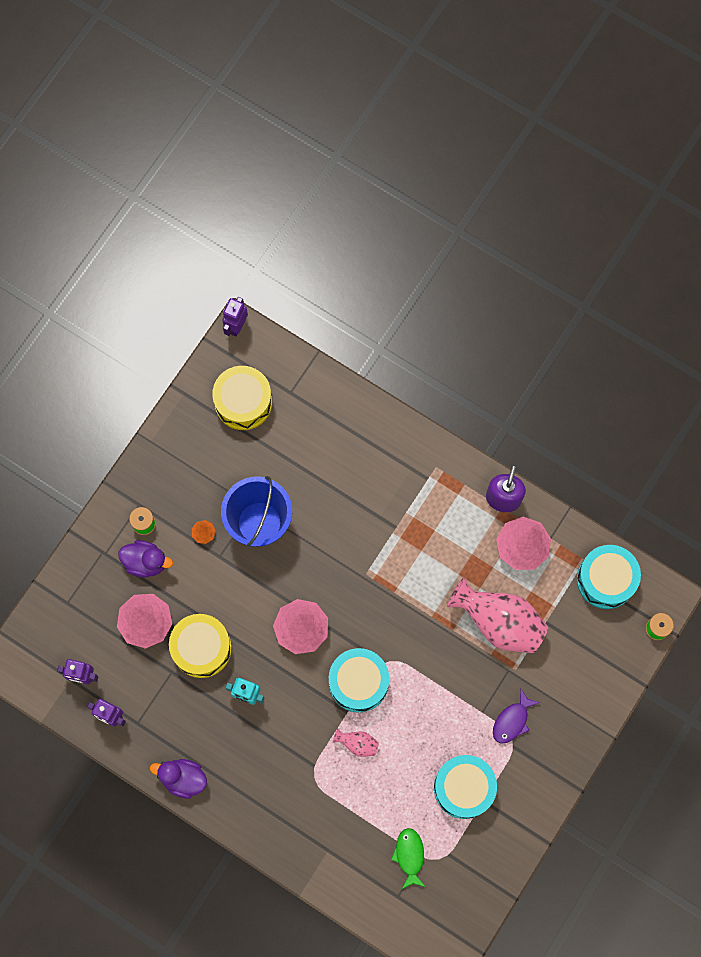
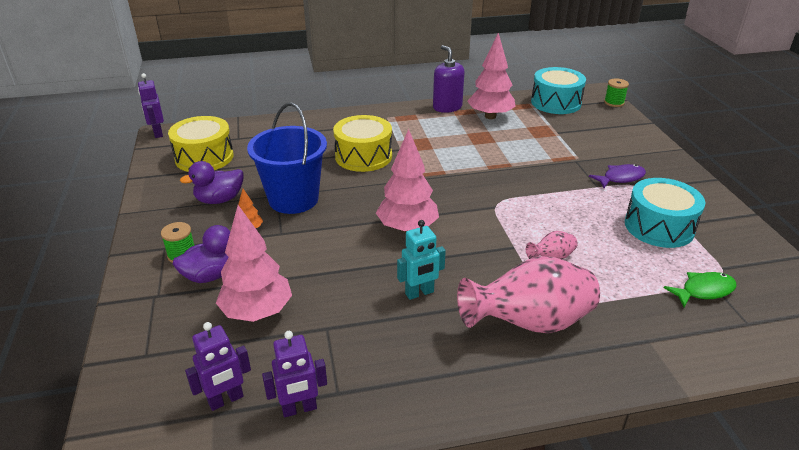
camera: 45 degrees left, 40 degrees down
purple duck [150,759,207,799] -> purple duck moved to [180,161,244,204]
yellow drum [169,614,232,678] -> yellow drum moved to [333,115,392,172]
turquoise drum [329,648,389,712] -> none
green fish [391,828,425,889] -> green fish turned 120 degrees clockwise [663,272,737,307]
pink vase [447,577,548,653] -> pink vase moved to [457,256,600,333]
purple fish [493,689,540,743] -> purple fish turned 105 degrees counterclockwise [589,164,646,188]

